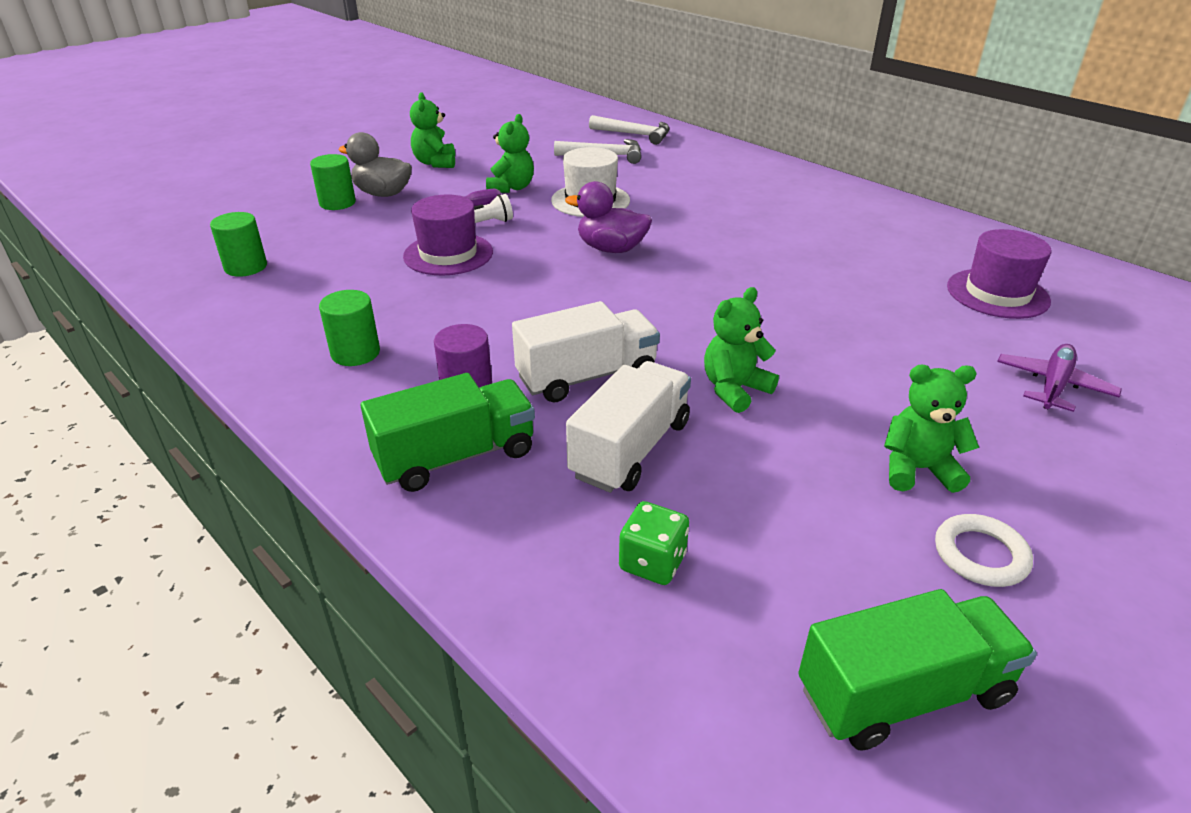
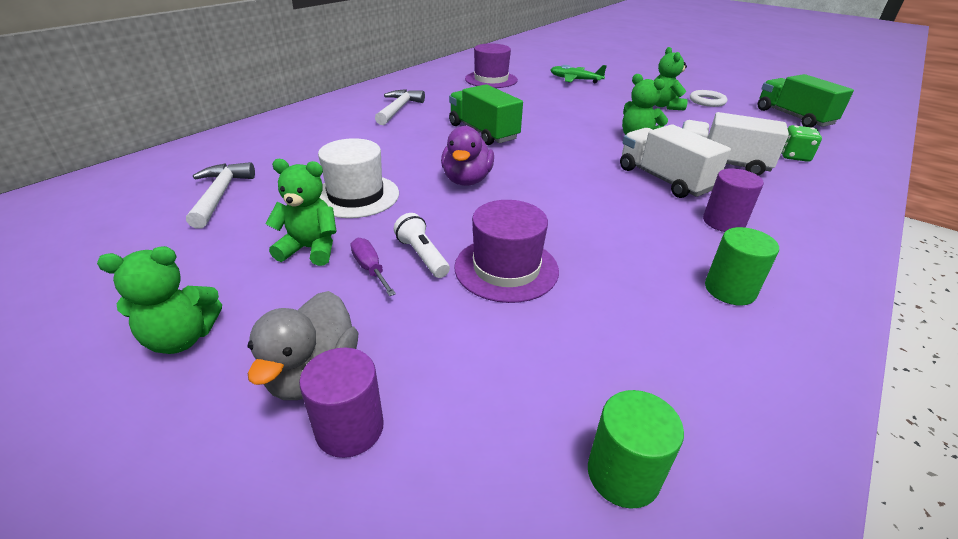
camera: 100 degrees left, 0 degrees up
green cylinder [310,154,356,210] -> purple cylinder [299,348,384,458]
green truck [361,373,535,492] -> green truck moved to [449,84,523,145]
white hammer [589,115,669,145] -> white hammer moved to [375,89,425,125]
purple plane [997,344,1122,412] -> green plane [551,65,607,83]

